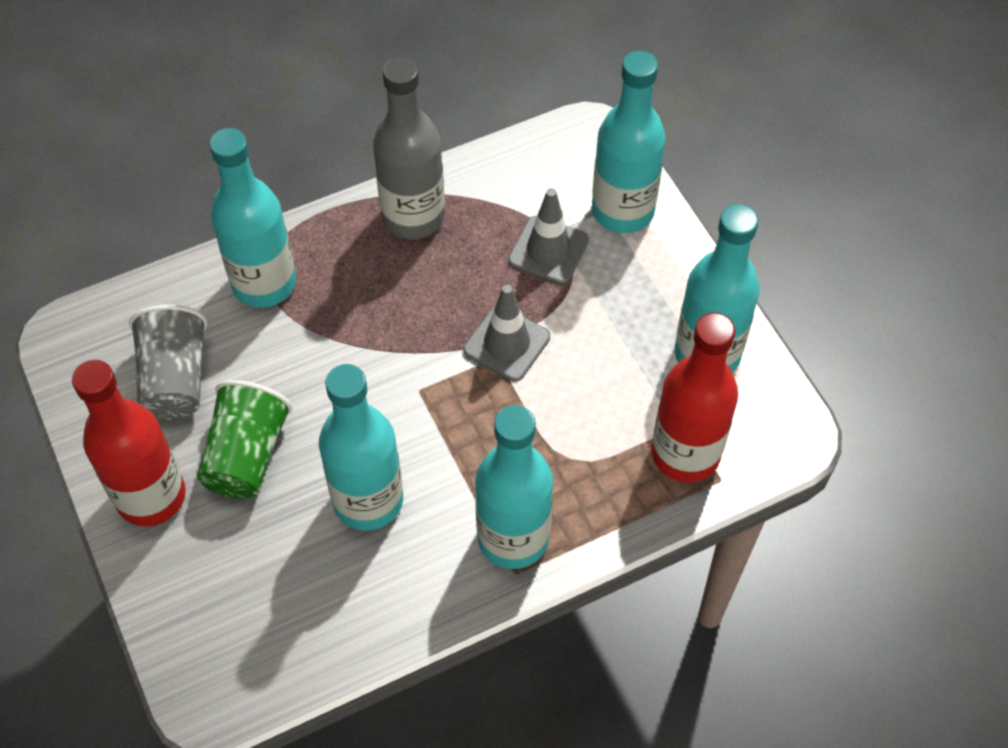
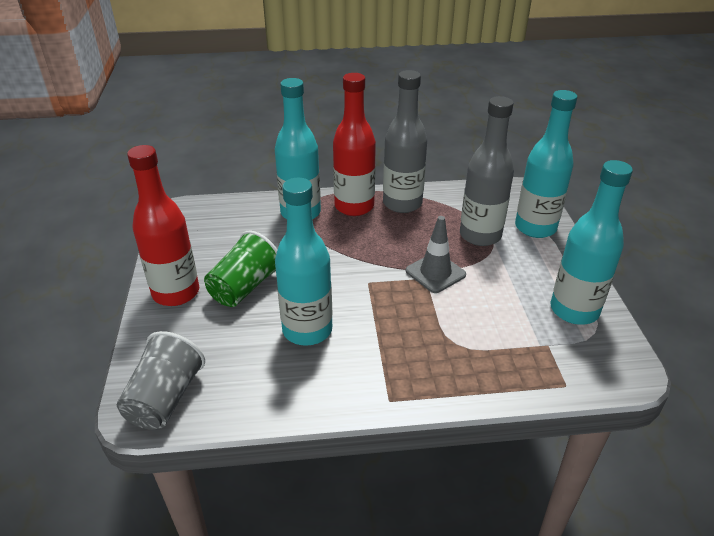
camera: 20 degrees right, 20 degrees down
grey cup [129,305,208,420] -> grey cup moved to [117,331,205,430]
turquoise bottle [475,405,553,569] -> none
grey traffic cone [508,188,589,284] -> grey bottle [460,96,514,246]
red bottle [651,312,738,482] -> red bottle moved to [333,73,376,216]

